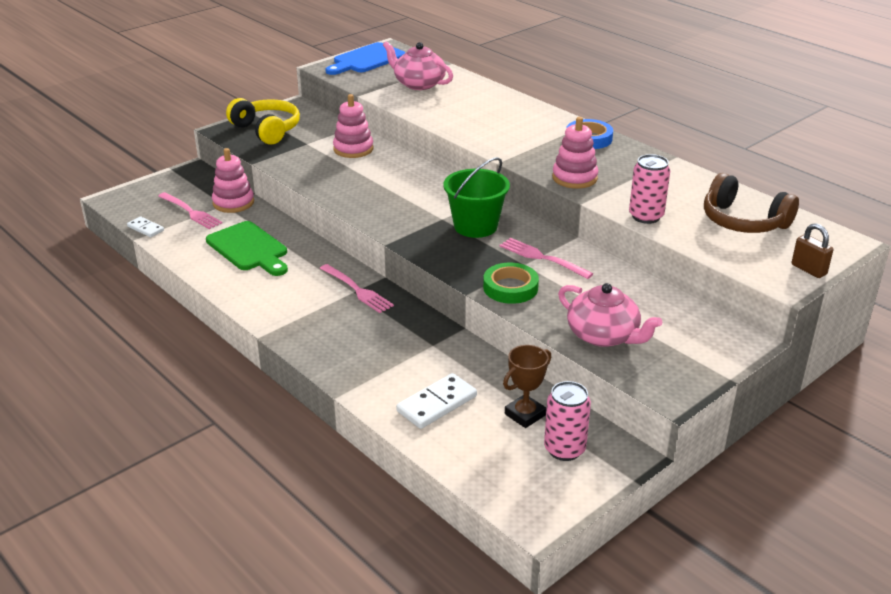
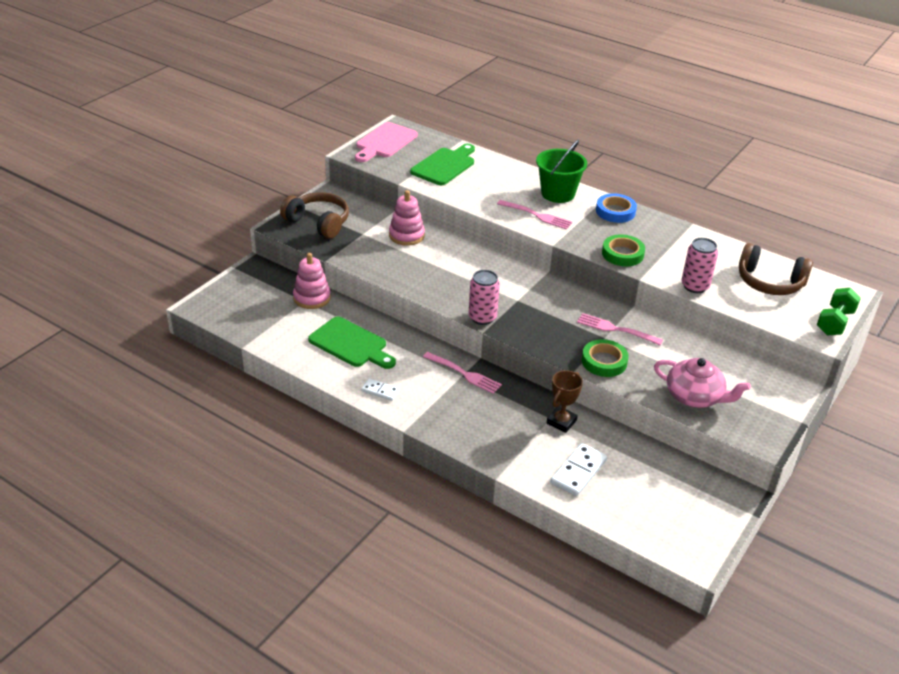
camera: 15 degrees left, 5 degrees up
white domino [127,216,164,237] -> white domino moved to [361,379,399,401]
pink fork [158,192,222,229] -> pink fork moved to [497,200,572,230]
yellow headphones [226,98,300,145] -> brown headphones [280,192,349,239]
blue cutting board [325,42,405,75] -> pink cutting board [355,122,418,162]
pink teapot [383,41,453,90] -> green cutting board [410,144,475,185]
green bucket [443,157,510,238] -> green bucket moved to [536,140,587,203]
brown trophy [503,345,551,428] -> brown trophy moved to [547,370,583,433]
pink can [544,381,591,461] -> pink can moved to [468,270,500,325]
pink stacking toy [552,117,598,189] -> green tape [602,234,645,266]
brown padlock [792,223,833,278] -> green dumbbell [817,288,861,335]

